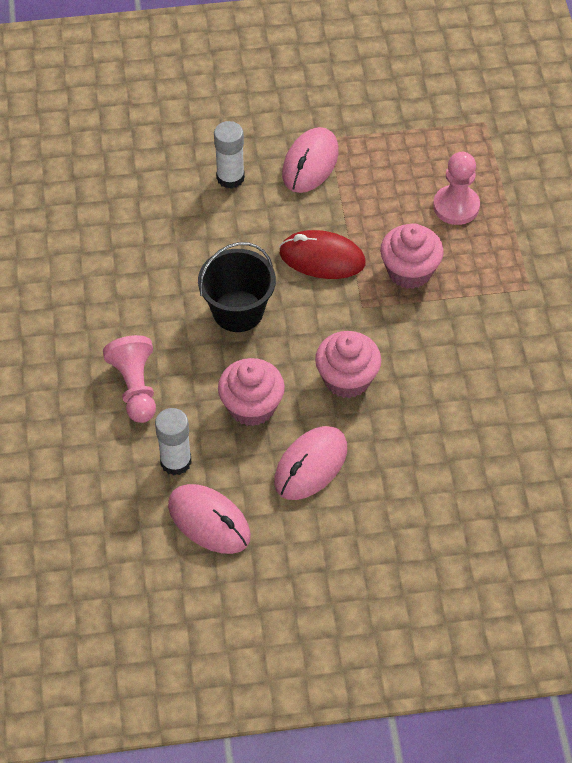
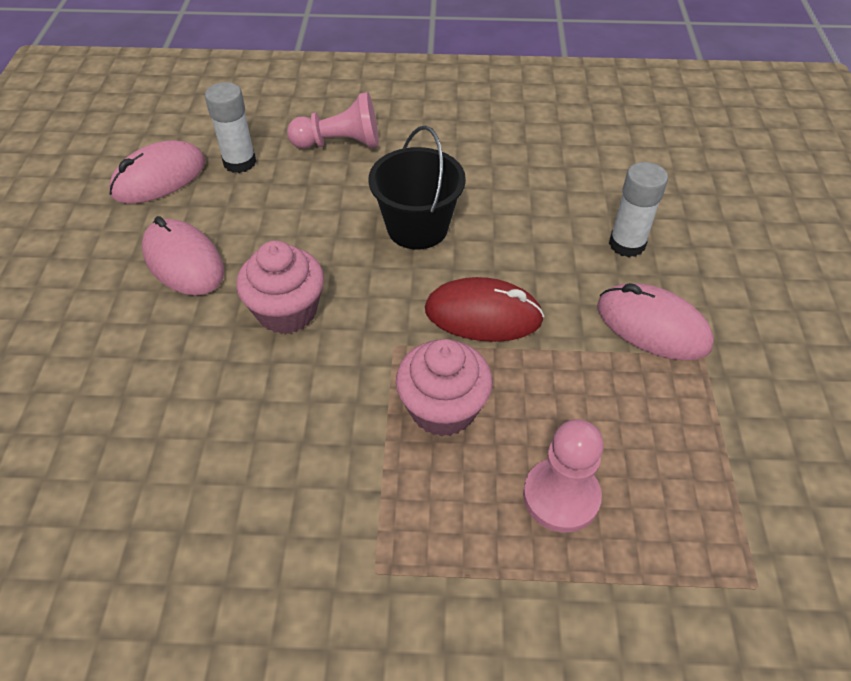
camera: 100 degrees right, 5 degrees down
pink cupcake [218,358,285,426] -> none
red mouse [279,230,366,279] -> red mouse turned 75 degrees clockwise [425,277,544,342]

